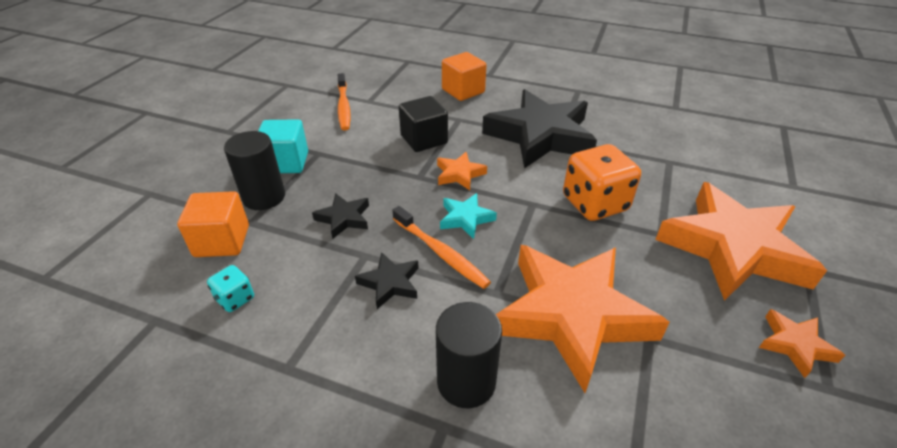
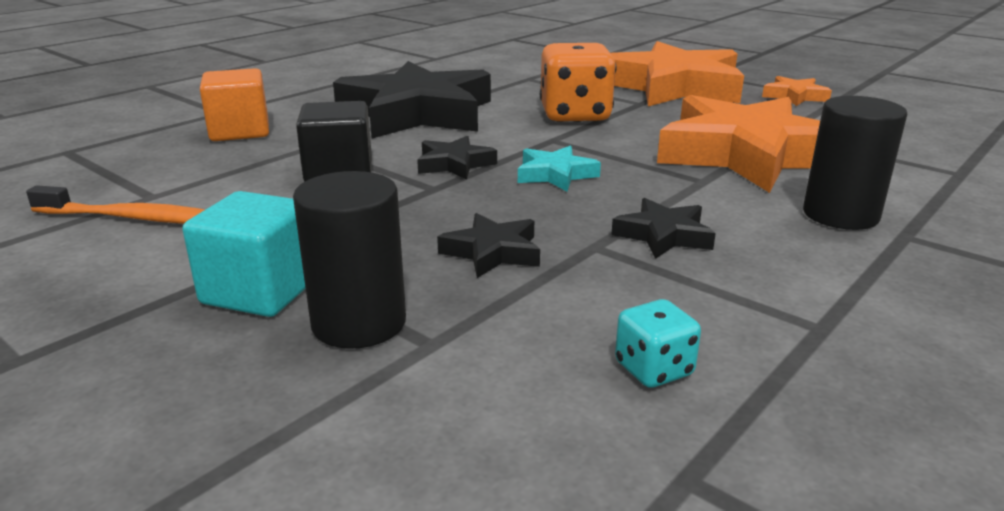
camera: 70 degrees left, 15 degrees down
orange cube [177,191,249,257] -> none
orange toothbrush [392,206,491,289] -> none
orange star [437,152,487,190] -> black star [417,136,497,180]

